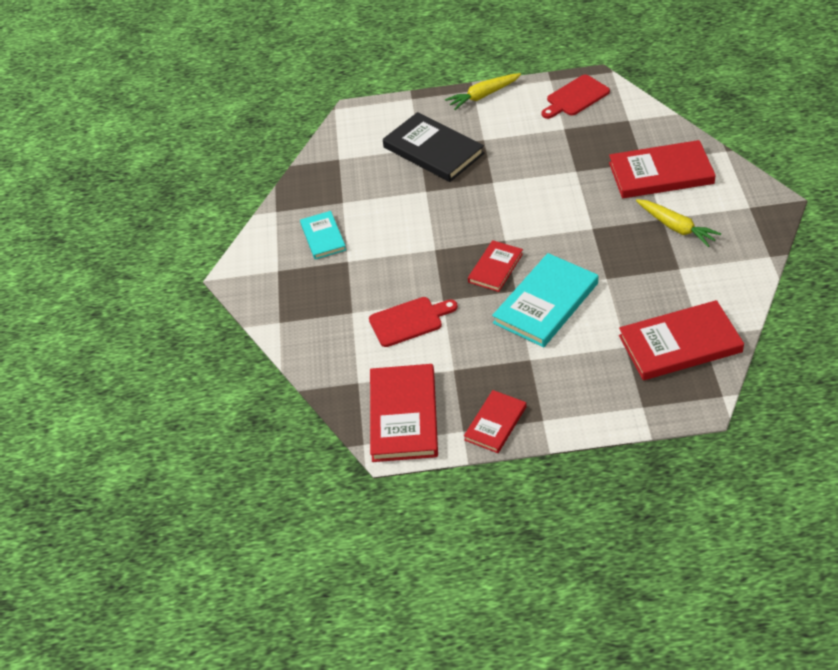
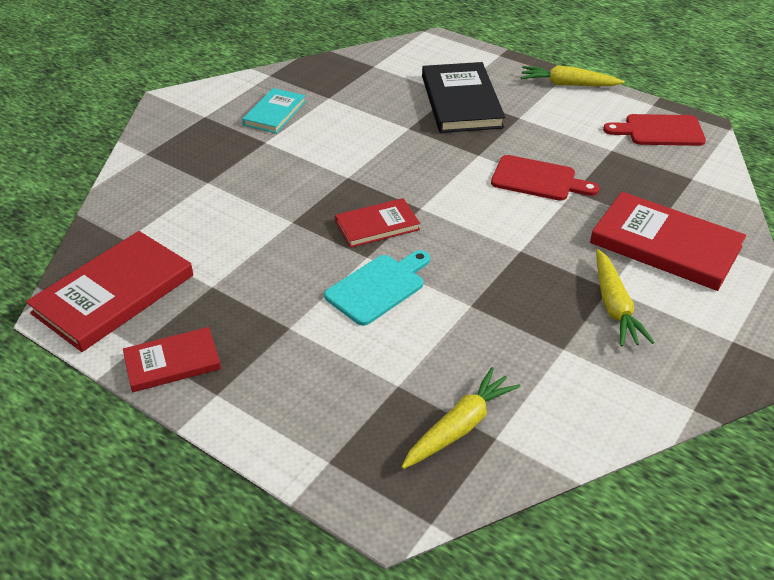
camera: 35 degrees right, 5 degrees down
red cutting board [369,297,458,347] -> red cutting board moved to [491,155,599,201]
turquoise book [492,253,598,347] -> turquoise cutting board [324,250,430,326]
red book [619,300,744,380] -> yellow carrot [402,367,520,469]

